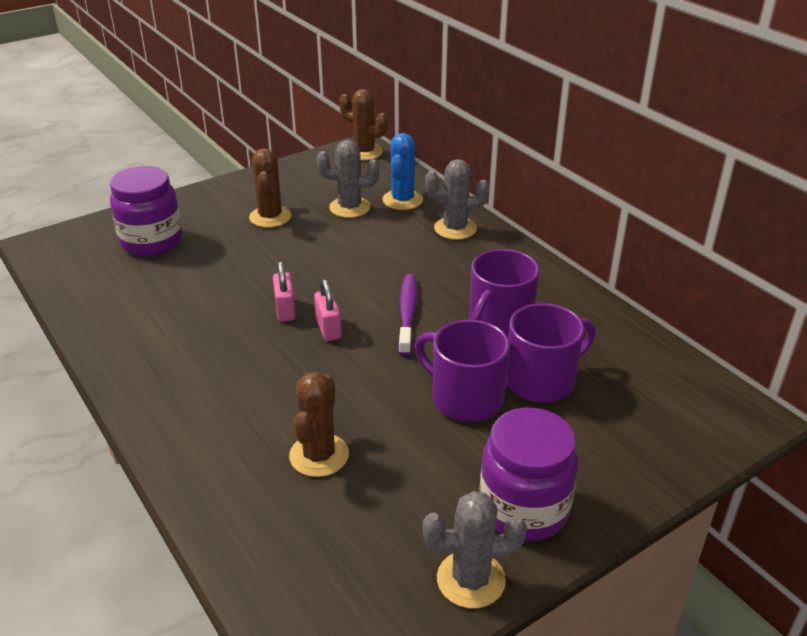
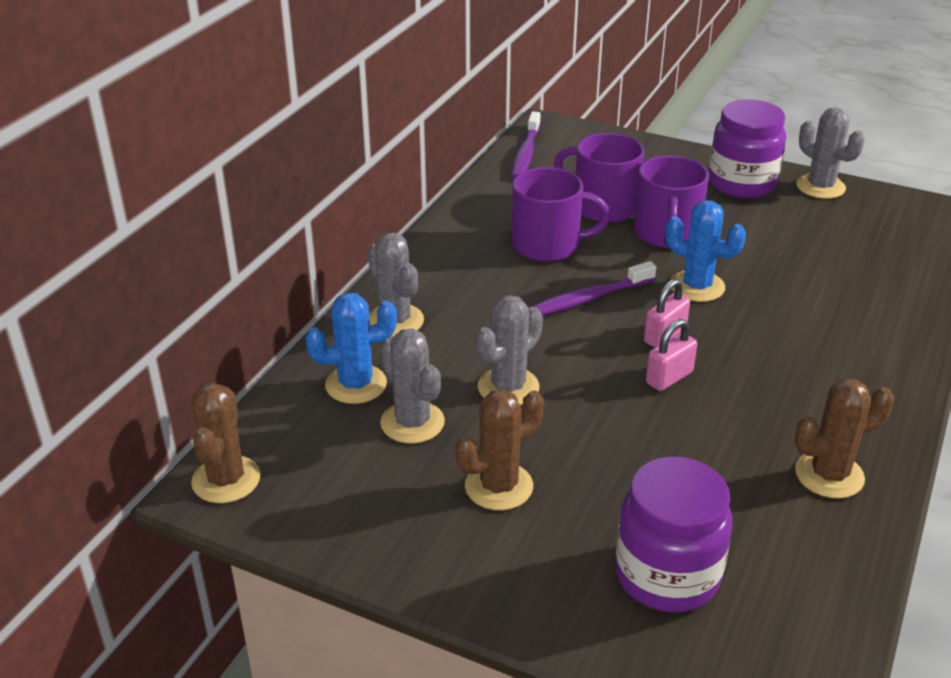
camera: 120 degrees left, 0 degrees up
brown cactus [289,372,349,477] -> brown cactus moved to [794,379,894,498]
none -> grey cactus [475,295,543,405]
none -> purple toothbrush [511,111,541,179]
none -> blue cactus [665,200,746,302]

